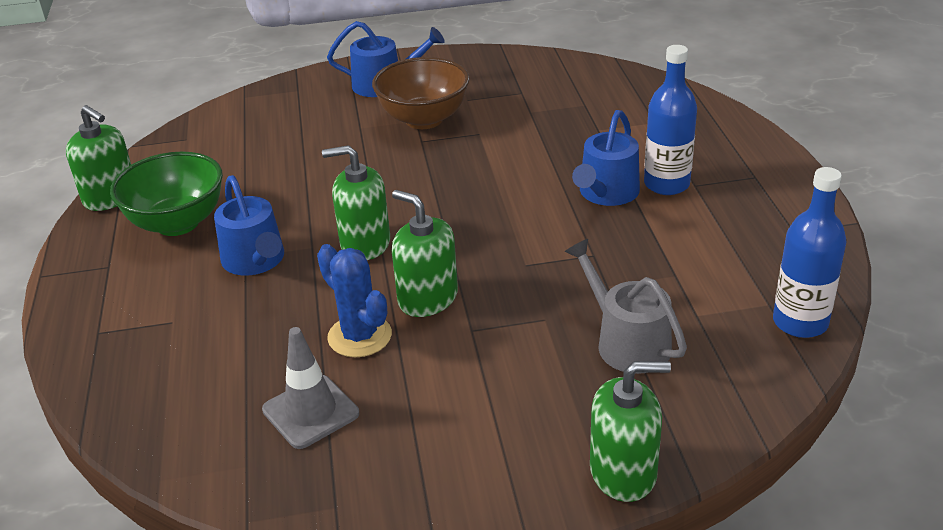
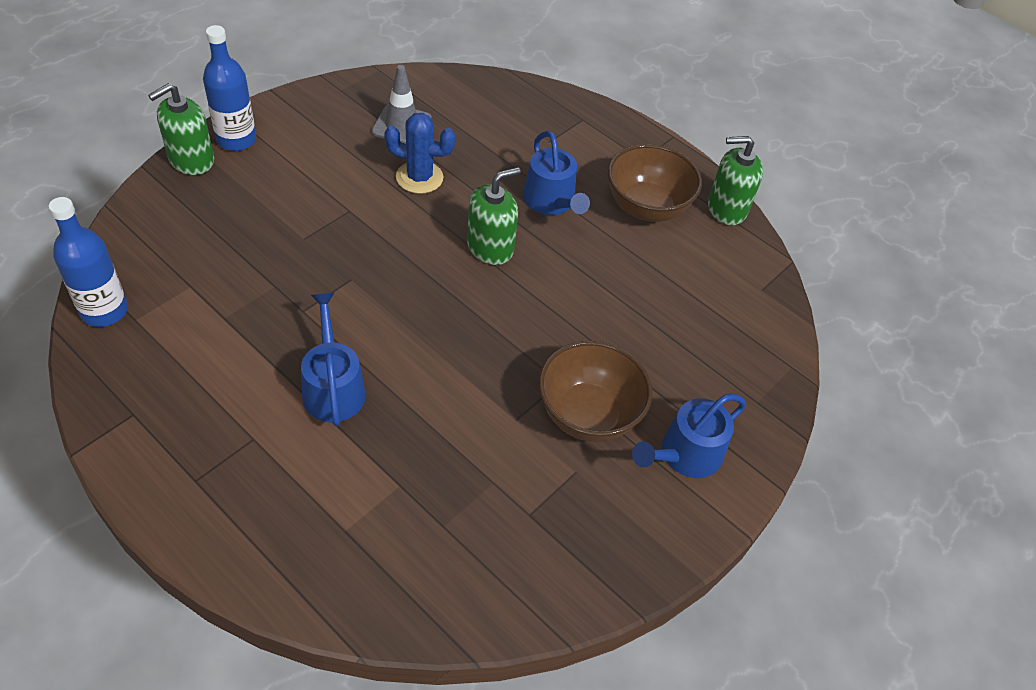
camera: 135 degrees right, 15 degrees up
green bowl [110,152,223,236] -> brown bowl [608,144,702,222]
blue watering can [214,175,284,276] -> blue watering can turned 135 degrees counterclockwise [523,131,590,215]
green soap dispenser [392,190,458,317] -> none
grey watering can [565,239,687,374] -> none
blue bottle [644,45,697,195] -> blue bottle moved to [203,25,256,151]

